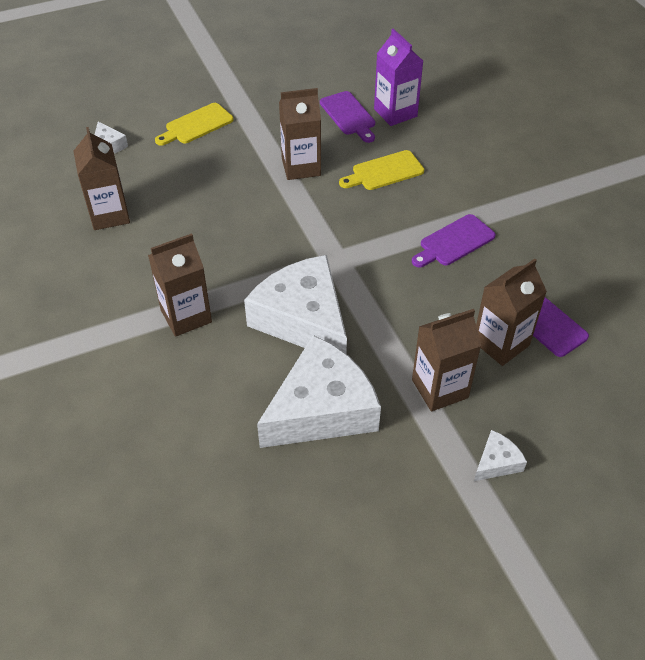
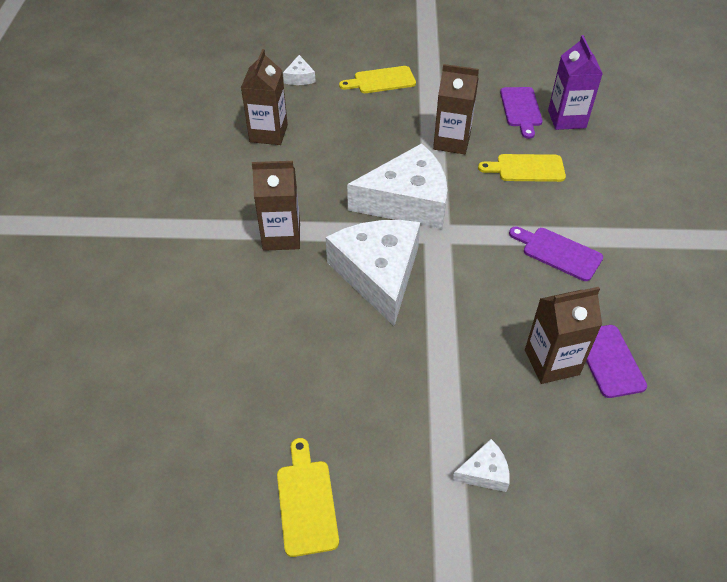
camera: 25 degrees right, 0 degrees up
white cheese [257,335,381,448] -> white cheese moved to [347,143,447,229]
purple cutting board [412,214,496,268] -> purple cutting board turned 45 degrees clockwise [509,227,603,281]
brown carton [412,309,481,411] -> none
none -> yellow cutting board [277,438,339,557]

